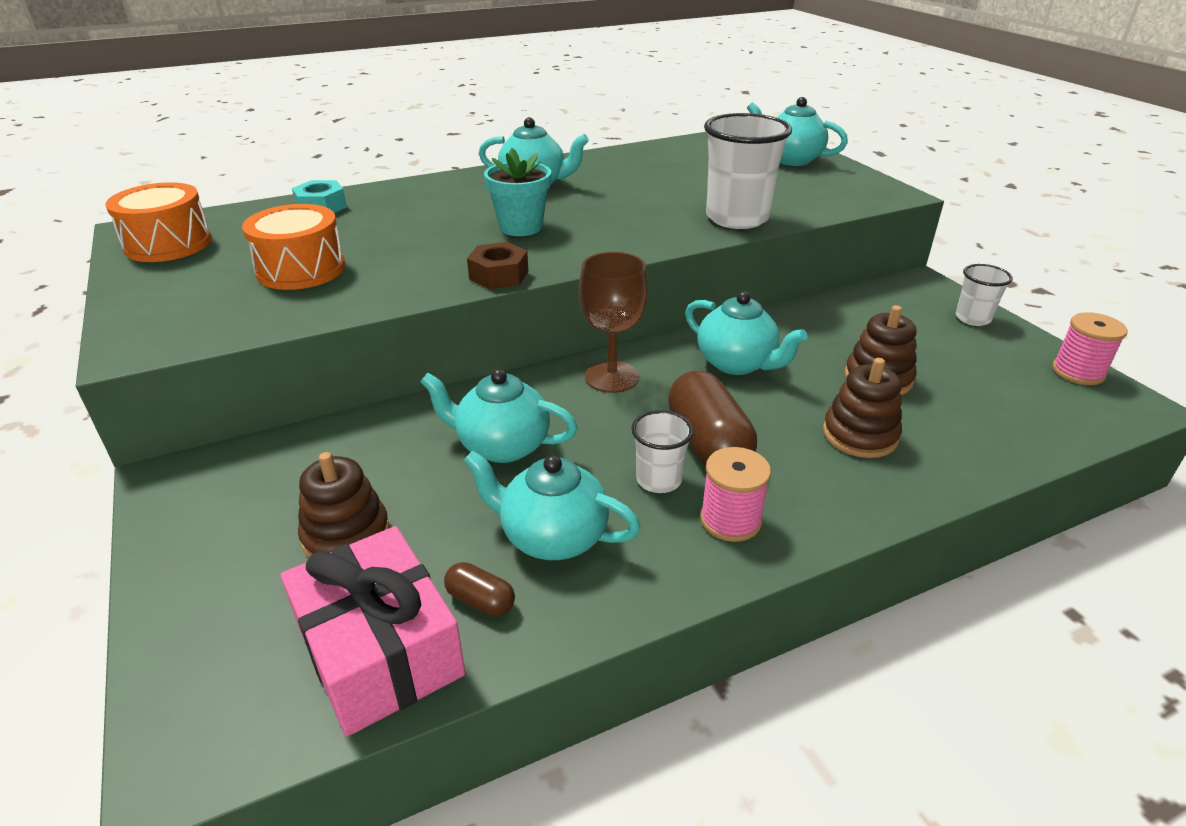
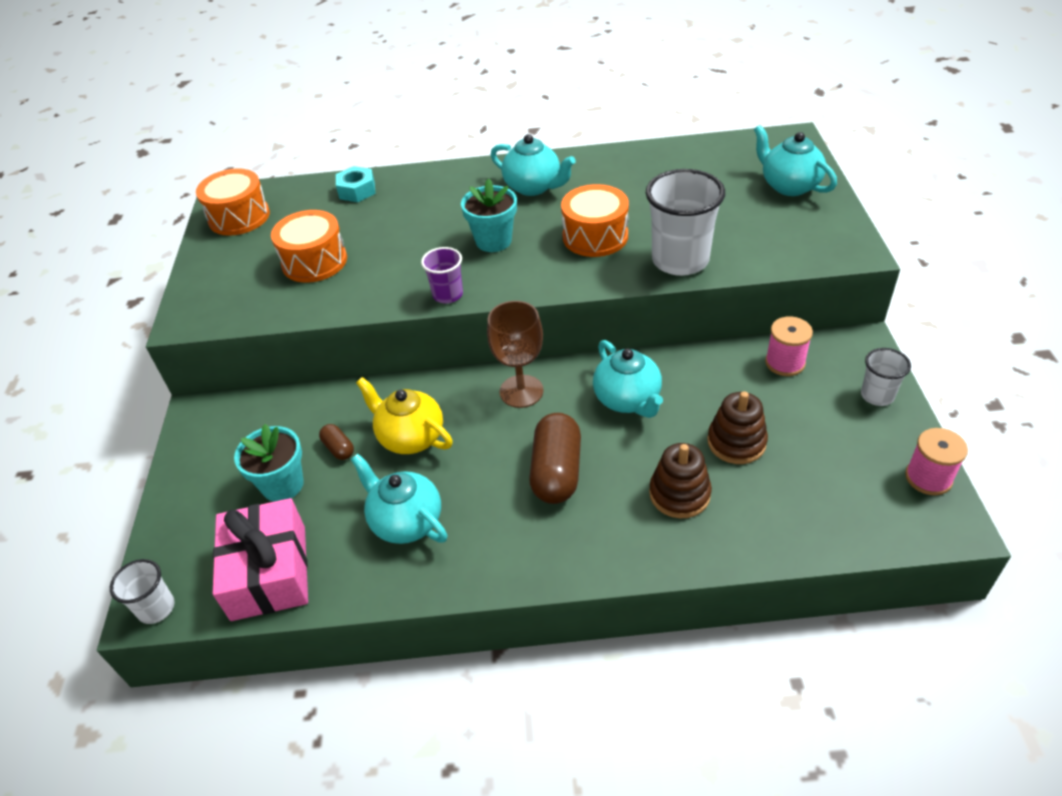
camera: 25 degrees right, 10 degrees up
brown stacking toy [298,452,390,558] -> turquoise flower pot [234,424,304,502]
turquoise teapot [420,369,578,463] -> yellow teapot [356,377,453,454]
brown capsule [444,562,515,616] -> brown capsule moved to [319,424,354,460]
brown nut [467,242,528,289] -> purple cup [421,247,463,303]
white cup [631,410,694,493] -> white cup moved to [110,559,175,624]
pink spool [700,447,771,542] -> pink spool moved to [765,316,813,376]
none -> orange drum [561,184,629,257]

